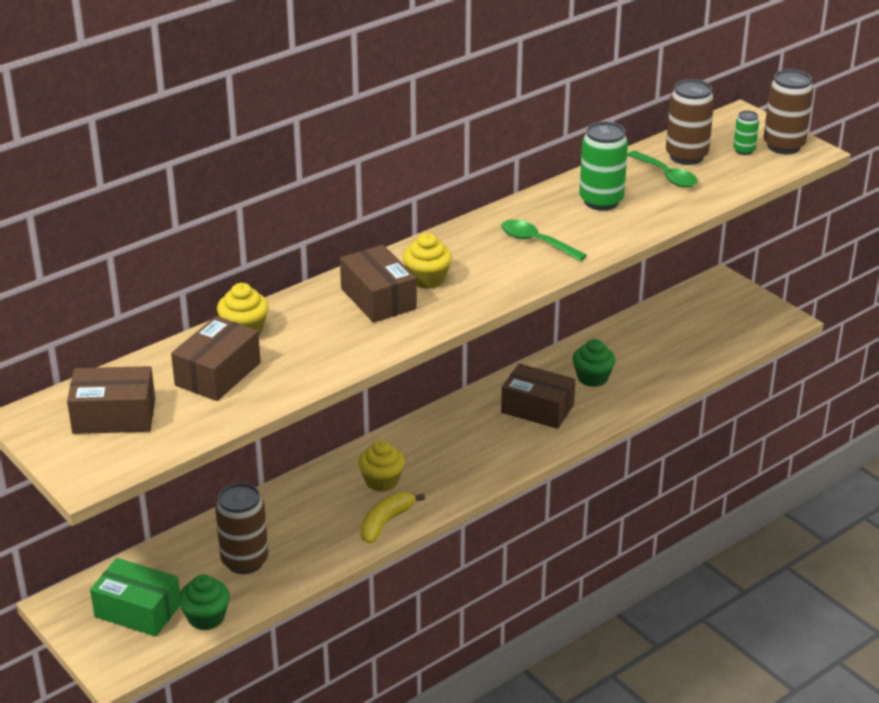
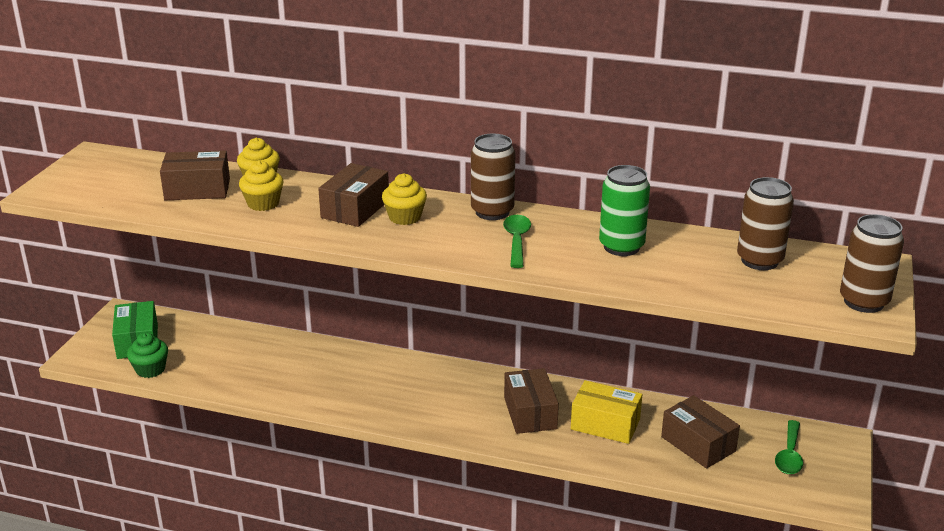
camera: 55 degrees right, 5 degrees down
brown box [67,366,155,434] -> brown box moved to [661,395,740,469]
brown can [215,483,268,574] -> brown can moved to [471,134,515,220]
yellow cupcake [358,440,405,492] -> yellow cupcake moved to [239,160,284,211]
yellow banana [360,492,425,544] -> none
green cupcake [573,339,616,387] -> yellow box [571,380,642,444]
green spoon [627,151,698,187] -> green spoon moved to [775,420,803,474]
green can [733,111,759,155] -> none

